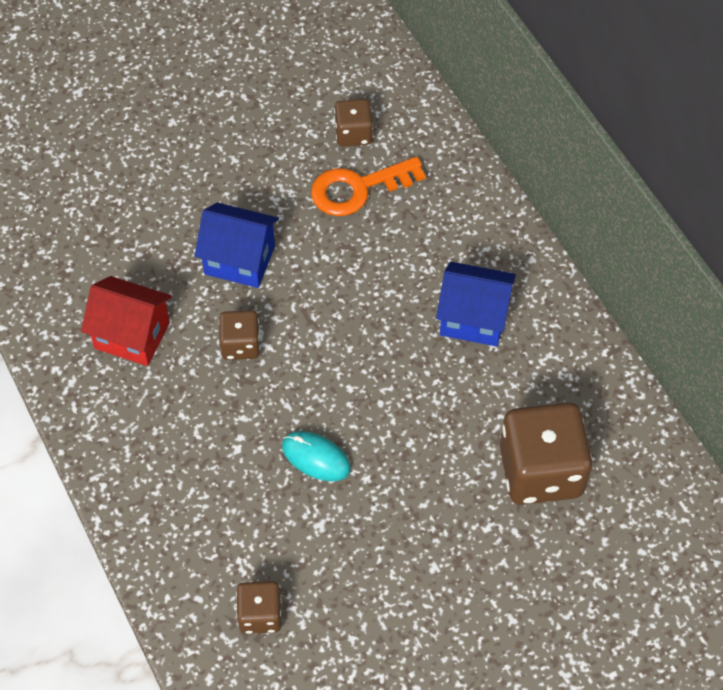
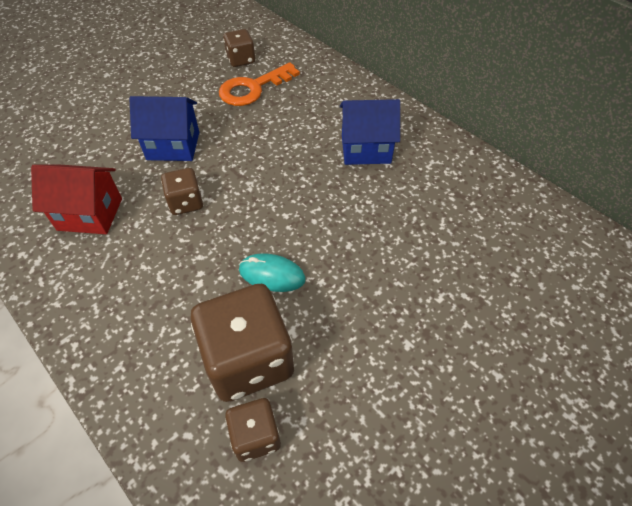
camera: 15 degrees left, 5 degrees down
brown dice [500,402,592,505] -> brown dice moved to [190,284,294,402]

